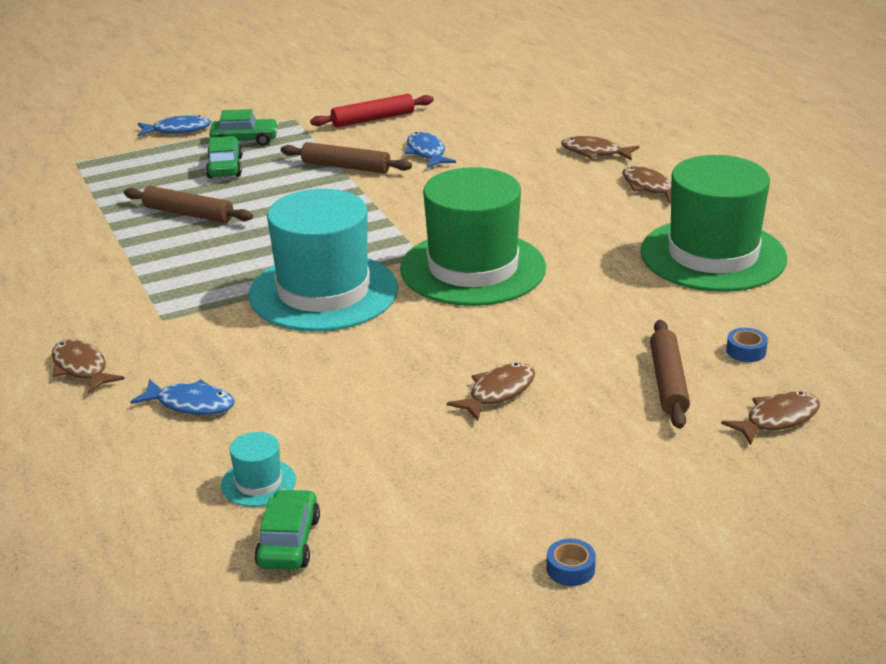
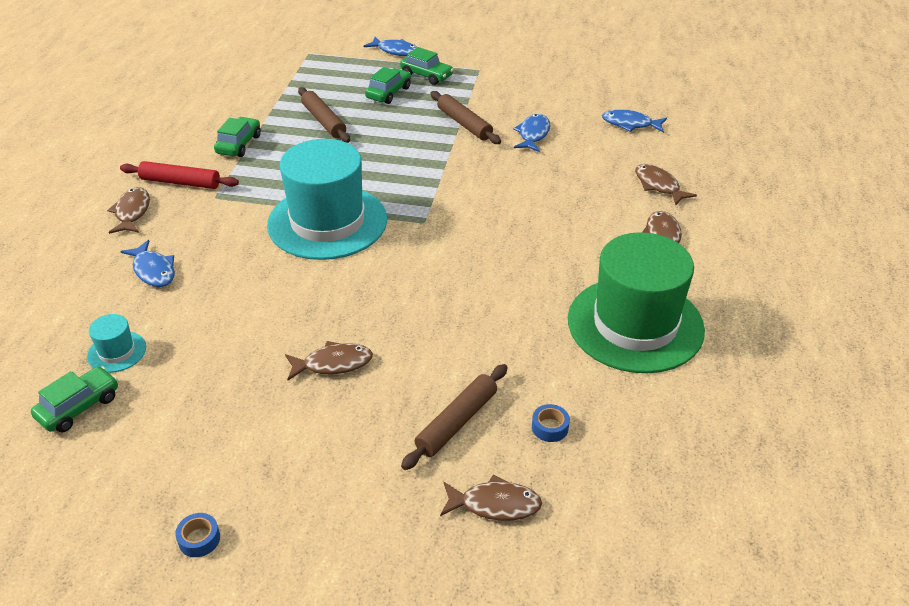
camera: 35 degrees right, 10 degrees up
red rolling pin [310,94,434,127] -> red rolling pin moved to [120,161,239,189]
green hat [400,167,546,306] -> none
none -> green car [214,117,261,157]
none -> blue fish [602,109,667,133]

